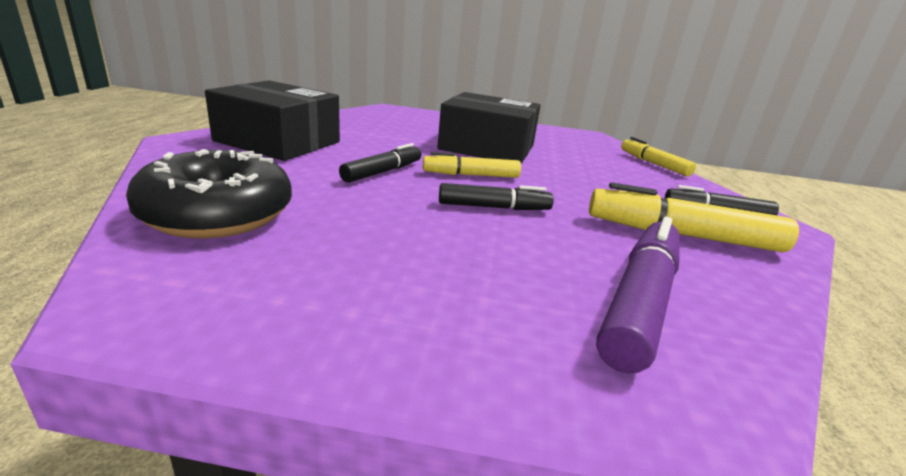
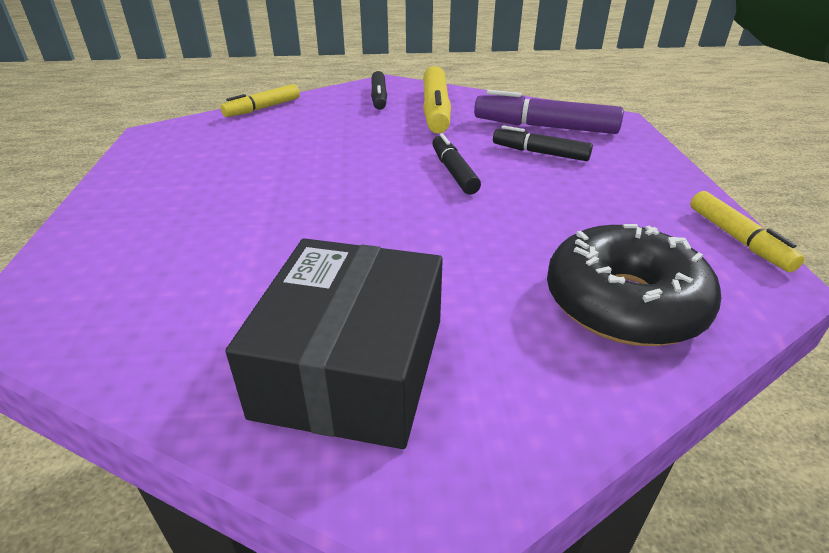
camera: 100 degrees left, 10 degrees up
black marker [339,143,421,183] -> black marker moved to [493,126,593,161]
yellow marker [423,152,521,178] -> yellow marker moved to [690,191,804,272]
black box [437,92,541,164] -> none

